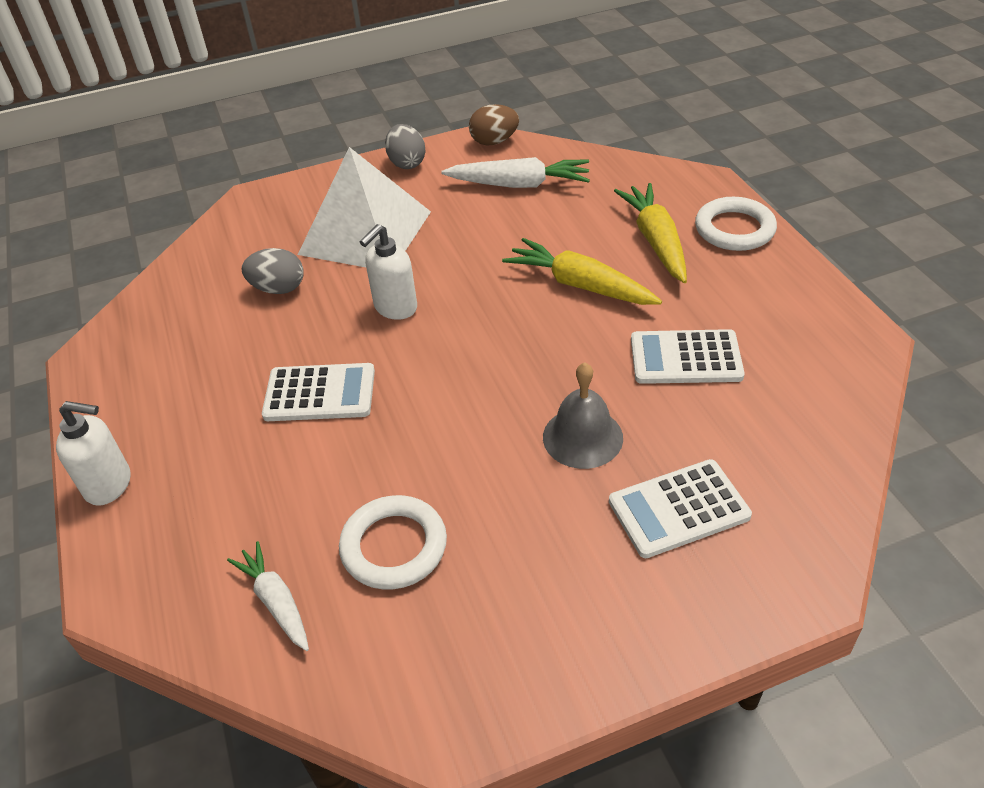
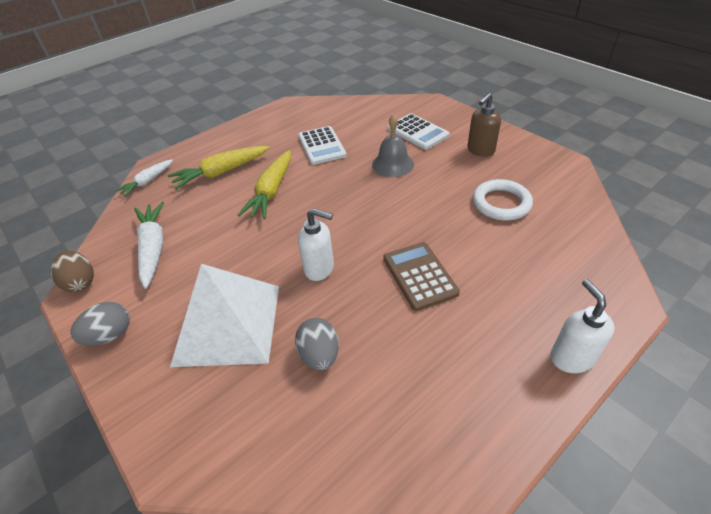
camera: 110 degrees left, 0 degrees up
white carrot [227,541,309,651] -> white carrot moved to [115,159,173,197]
white calculator [262,363,375,421] -> brown calculator [383,242,460,311]
white ring [695,197,777,251] -> none
none -> brown soap dispenser [467,93,501,157]

